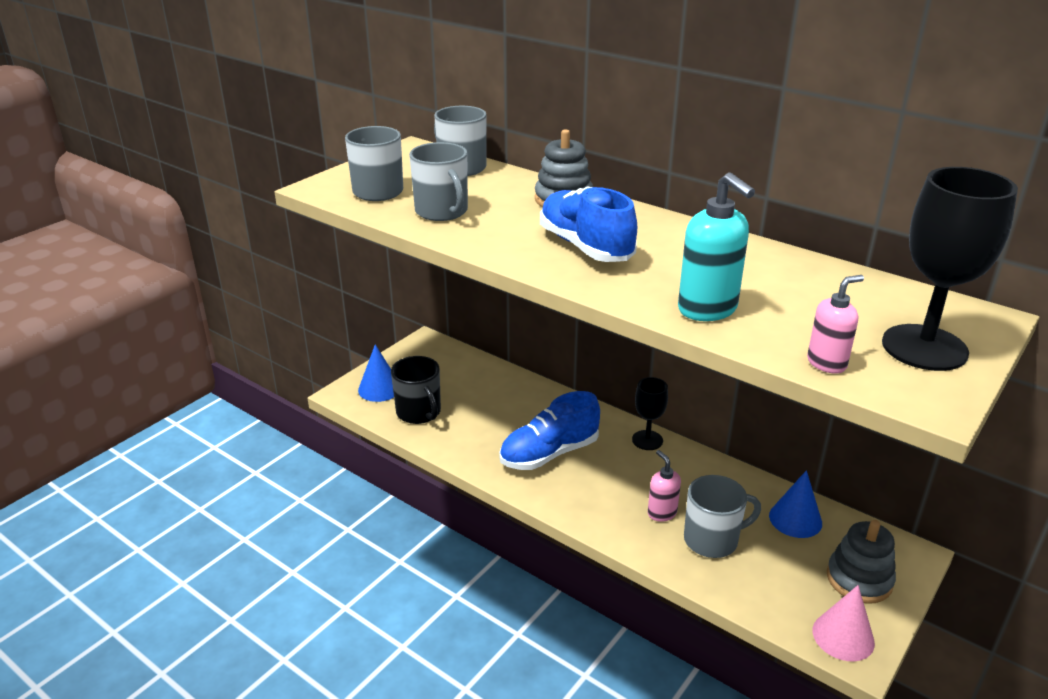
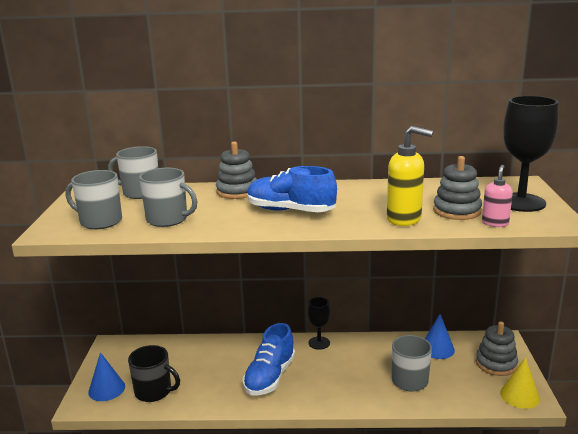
camera: 35 degrees left, 10 degrees down
pink soap dispenser [648,450,681,522] -> none
turquoise soap dispenser [678,172,755,321] -> yellow soap dispenser [387,126,433,226]
pink cone [813,585,875,662] -> yellow cone [500,357,540,409]
none -> grey stacking toy [433,156,482,220]

